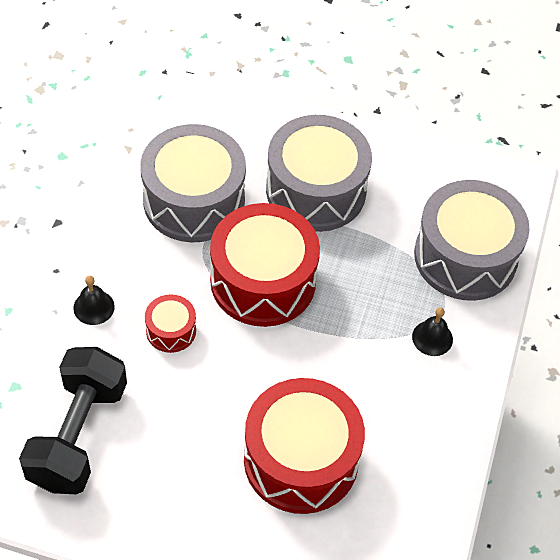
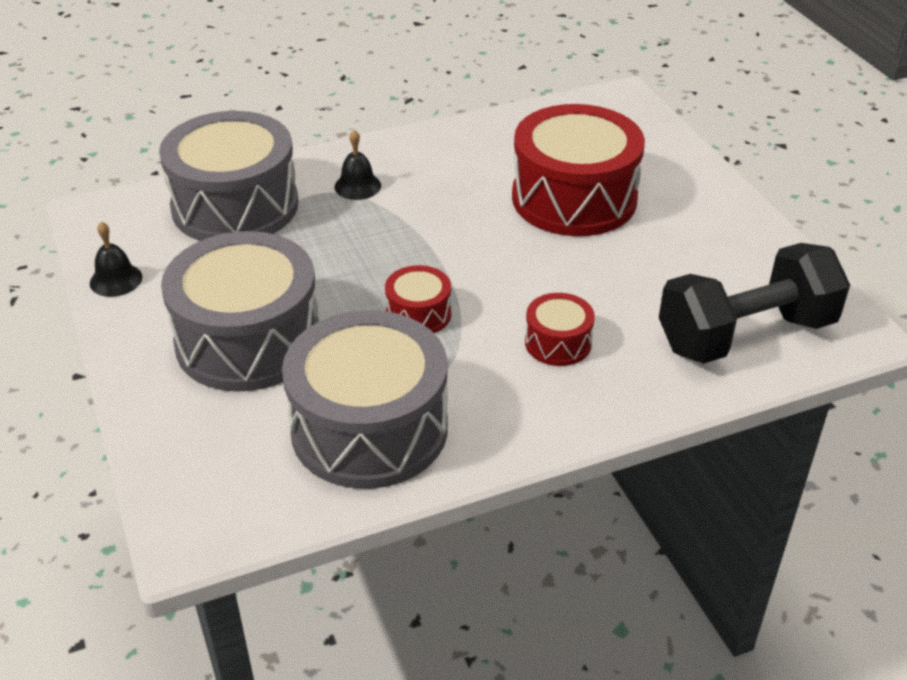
camera: 125 degrees left, 15 degrees down
black bell [73,276,115,325] -> black bell moved to [90,221,142,297]
red drum [210,203,320,327] -> red drum [385,265,451,333], size x0.46

